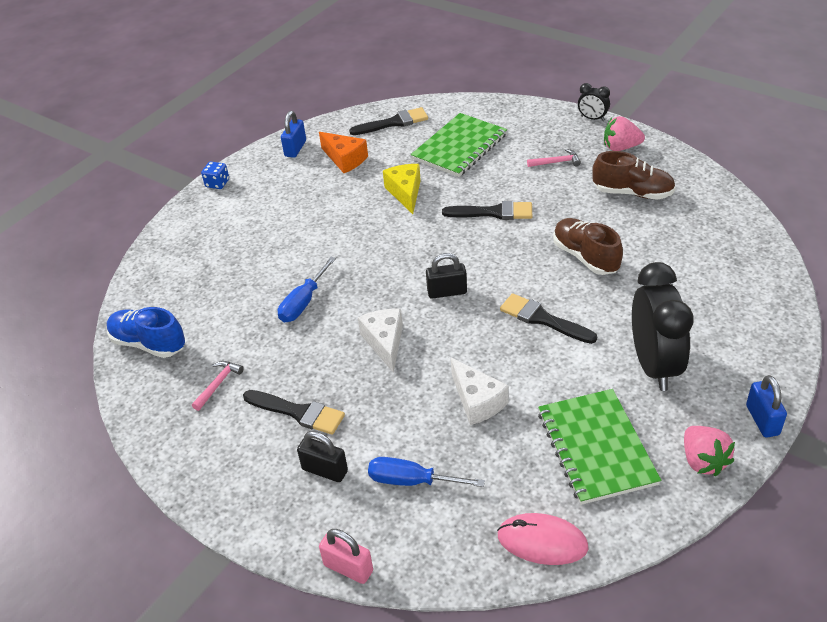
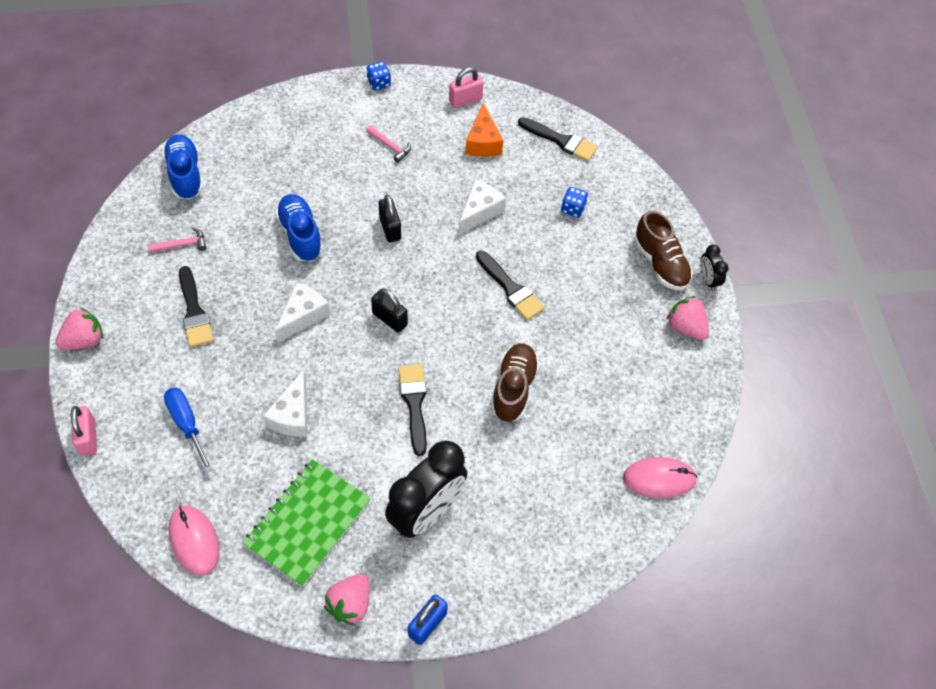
camera: 40 degrees right, 15 degrees up
blue screwdriver [278,257,336,322] -> blue shoe [275,194,323,262]
blue padlock [281,111,306,158] -> pink padlock [449,67,483,108]
black padlock [297,431,348,482] -> black padlock moved to [379,195,401,242]
yellow cheese [383,164,421,214] -> white cheese [459,180,506,235]
green notebook [411,113,507,177] -> blue dice [561,187,588,218]
pink hammer [527,149,581,167] -> pink hammer moved to [366,125,411,163]
brown shoe [592,151,676,200] -> brown shoe moved to [634,210,693,290]
none -> pink strawberry [55,307,103,350]
none -> pink mouse [623,457,698,498]

